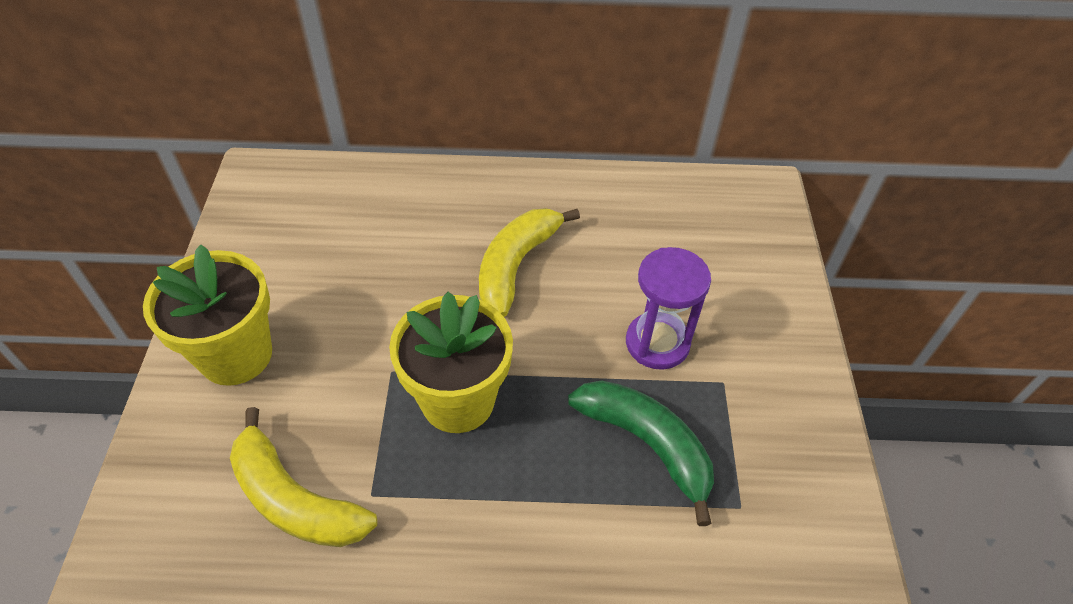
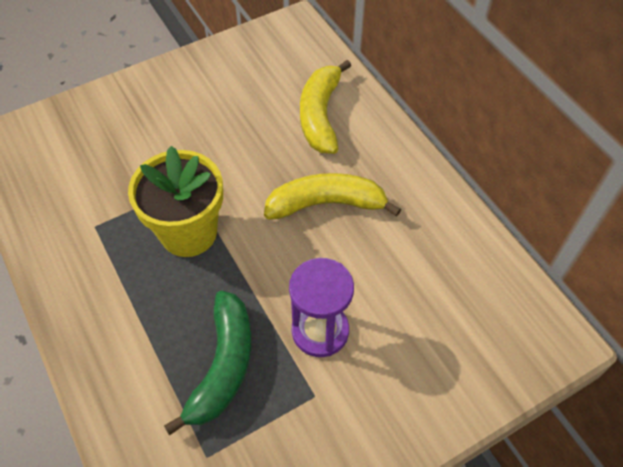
camera: 60 degrees right, 5 degrees up
yellow flower pot [143,244,272,386] -> none
yellow banana [230,407,377,547] -> yellow banana moved to [300,60,351,154]

